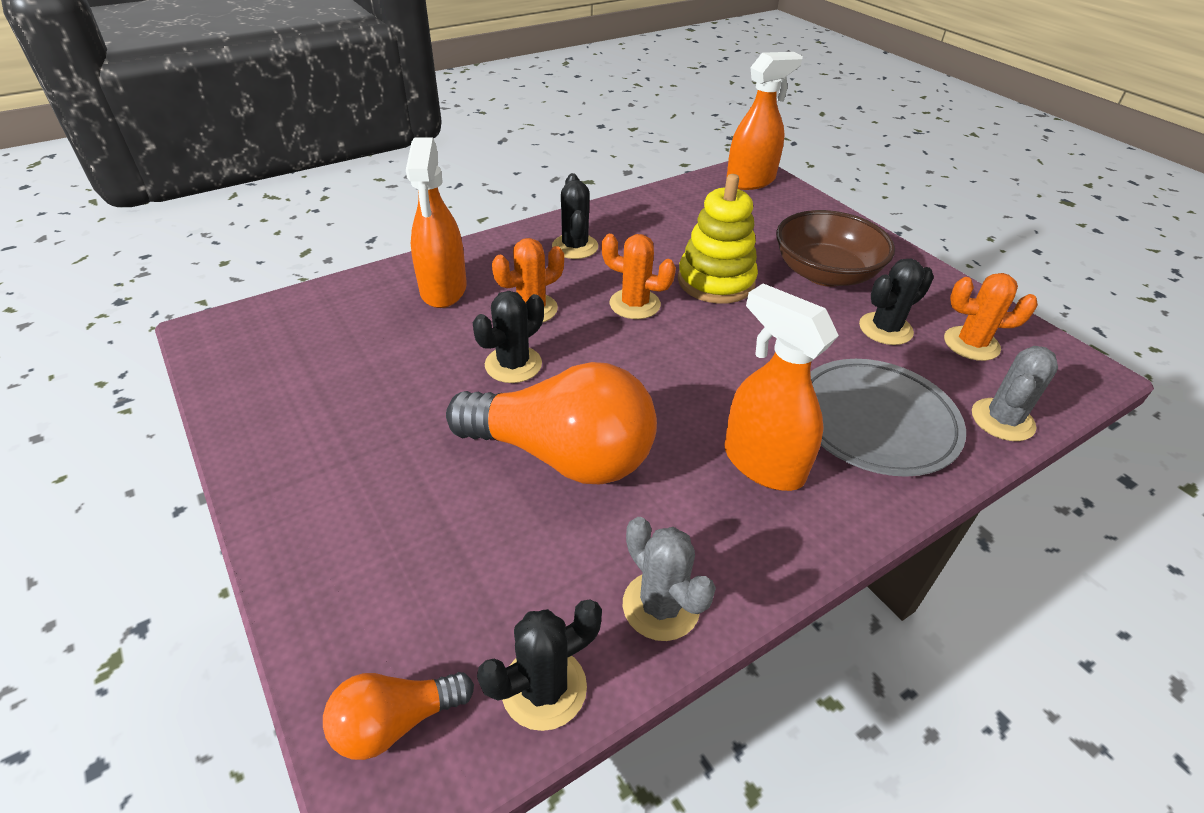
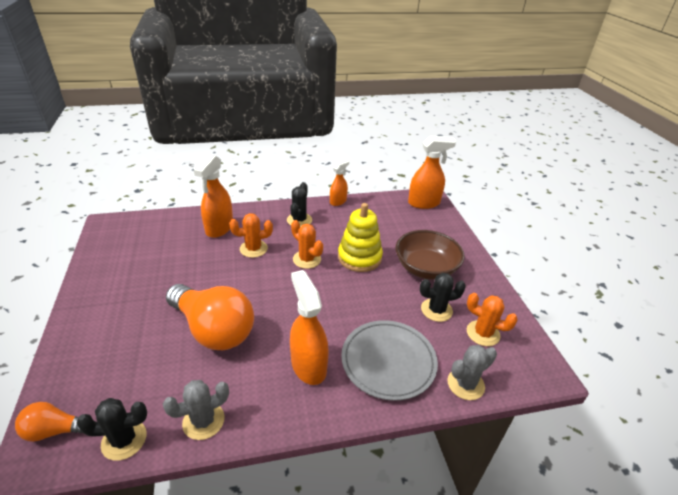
camera: 20 degrees right, 5 degrees down
black cactus [473,291,544,383] -> none
grey cactus [623,517,716,641] -> grey cactus turned 75 degrees clockwise [163,380,229,440]
none -> orange spray bottle [330,159,349,206]

